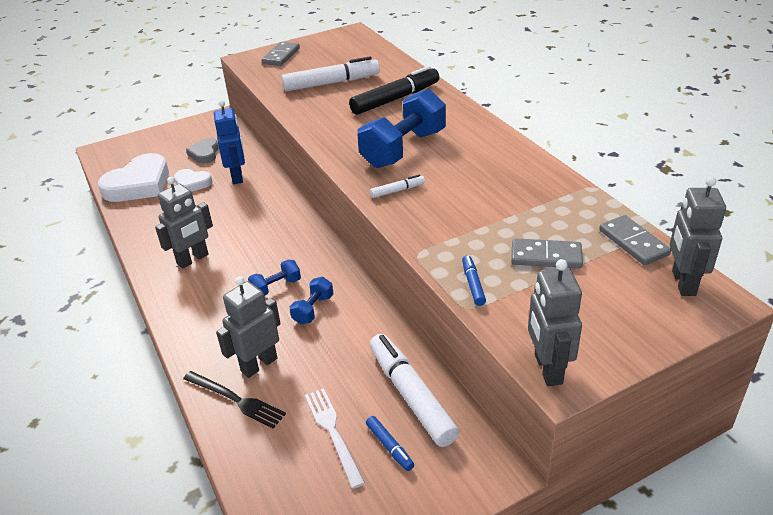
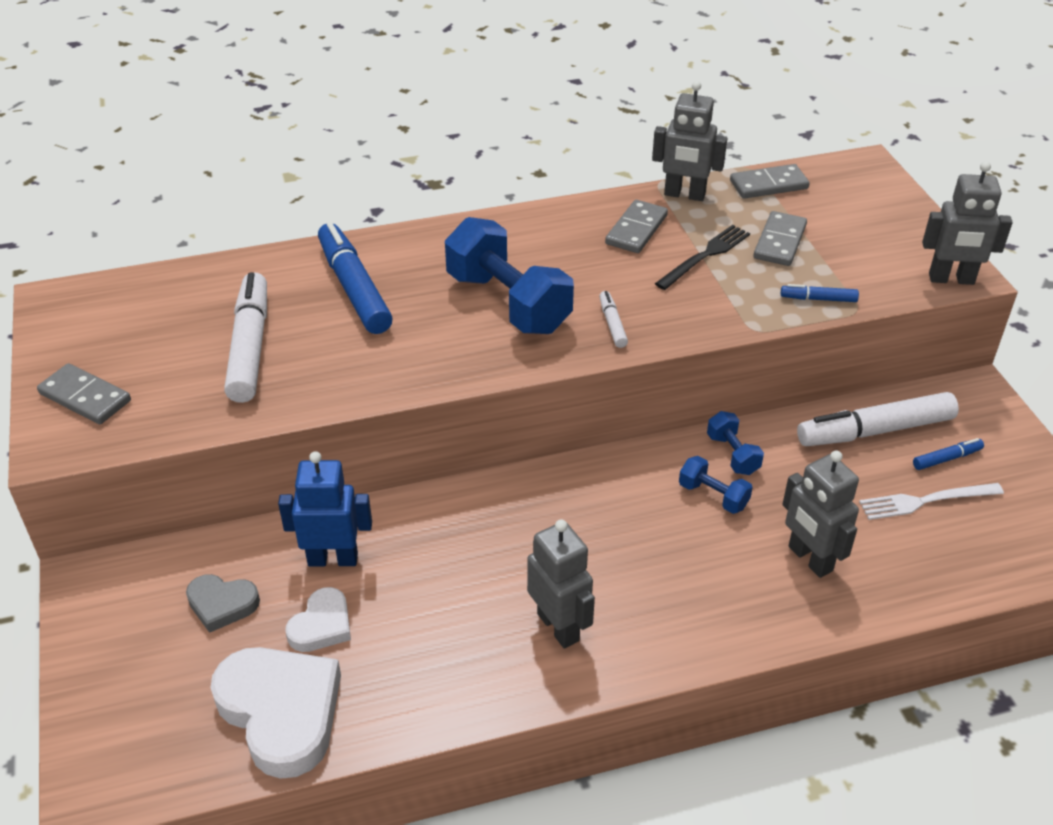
camera: 80 degrees left, 5 degrees up
black fork [183,371,286,429] -> black fork moved to [655,225,750,290]
blue dumbbell [248,259,301,296] -> blue dumbbell moved to [707,411,764,475]
black marker [349,66,439,115] -> blue marker [318,222,393,334]
grey robot [670,177,726,296] -> grey robot moved to [652,81,727,201]
none -> grey domino [605,200,668,253]

